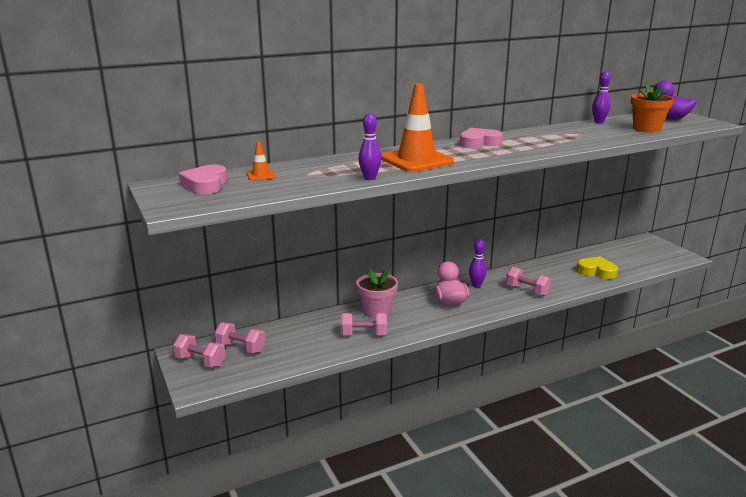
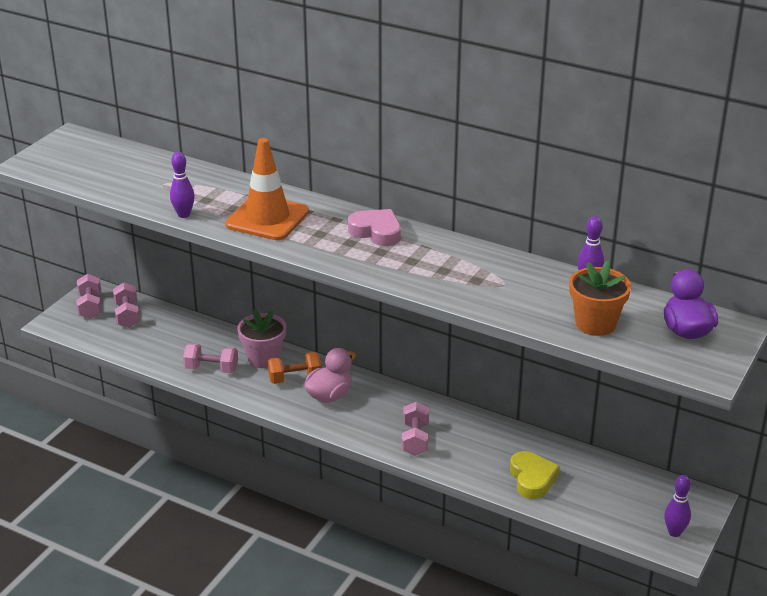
camera: 55 degrees right, 10 degrees up
pink heart [179,164,227,194] -> none
orange traffic cone [247,141,275,180] -> none
pink dumbbell [341,313,387,335] -> pink dumbbell turned 45 degrees counterclockwise [183,343,238,373]
purple bowling pin [469,239,486,288] -> purple bowling pin moved to [664,475,691,537]
none -> orange dumbbell [268,352,322,384]

